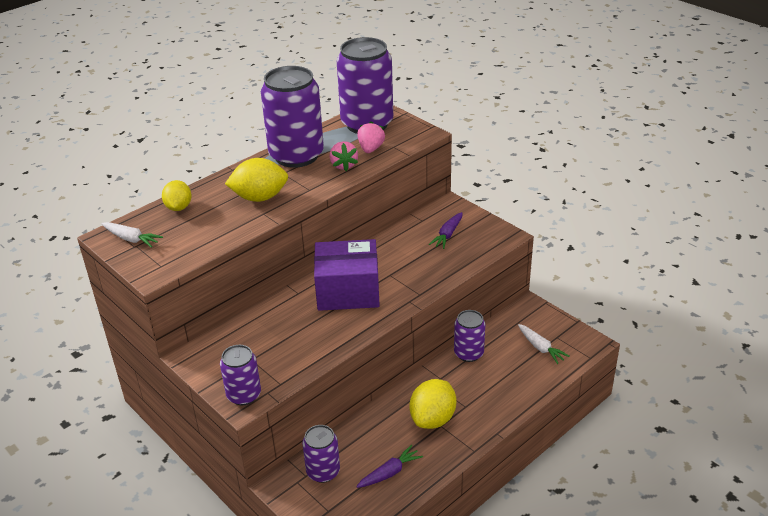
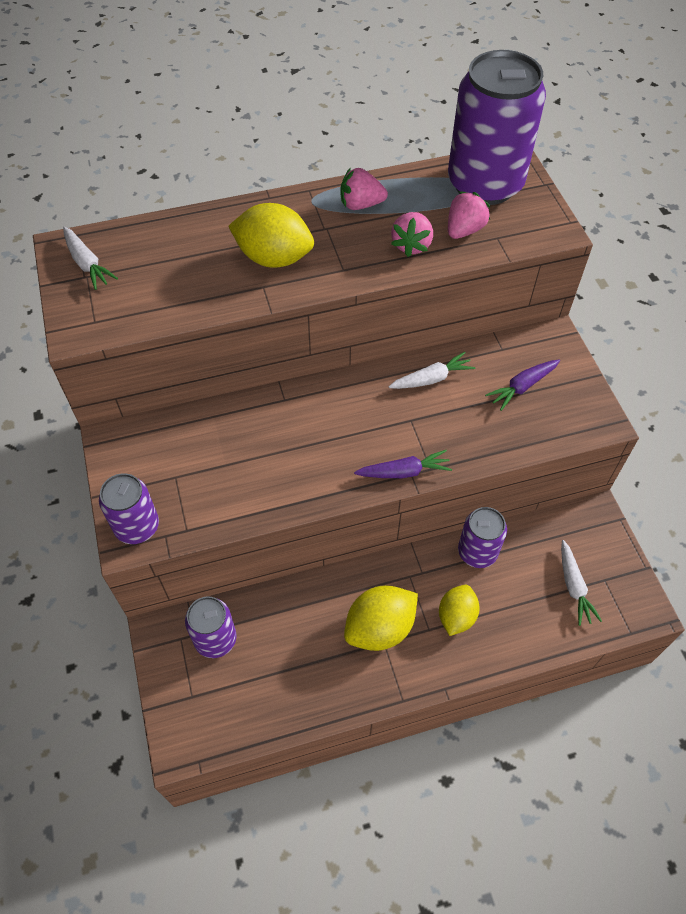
camera: 25 degrees right, 20 degrees up
yellow lemon [162,180,192,211] -> yellow lemon moved to [439,585,480,636]
purple can [261,66,324,168] -> pink strawberry [340,167,388,210]
purple box [314,239,380,311] -> none
purple carrot [356,445,423,488] -> purple carrot moved to [354,450,452,478]
none -> white carrot [389,352,475,389]

